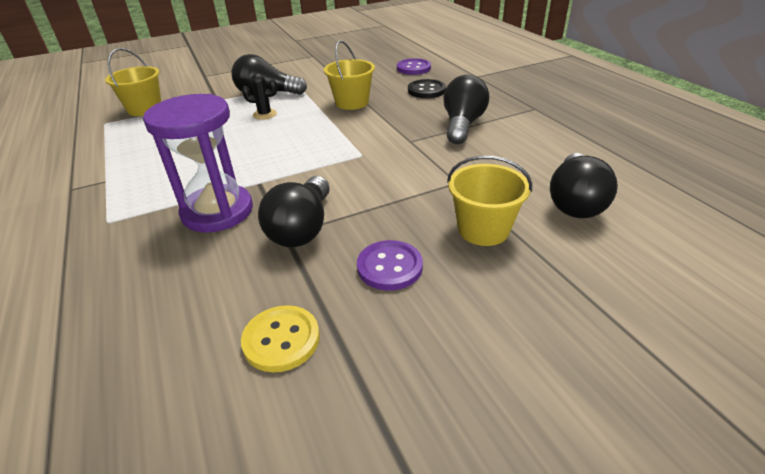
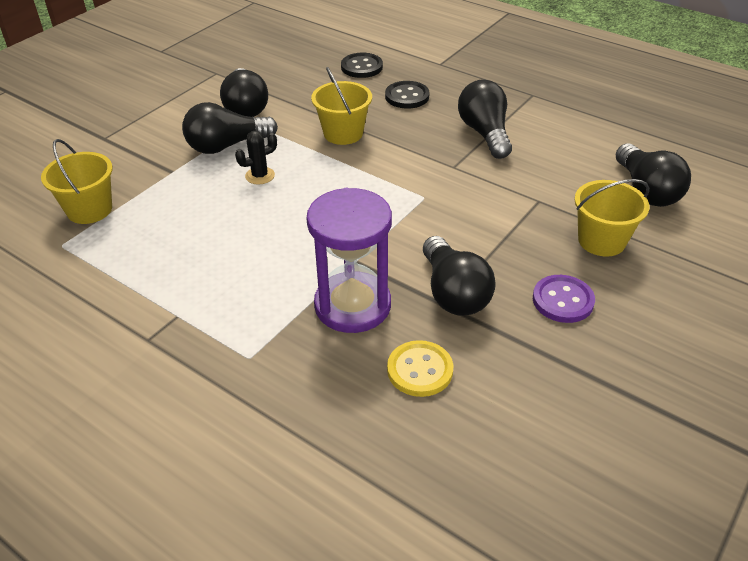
camera: 30 degrees left, 5 degrees up
yellow button [241,305,320,372] -> yellow button moved to [387,340,453,397]
purple button [397,58,431,75] -> black button [341,53,383,78]
none -> black light bulb [220,68,268,117]

